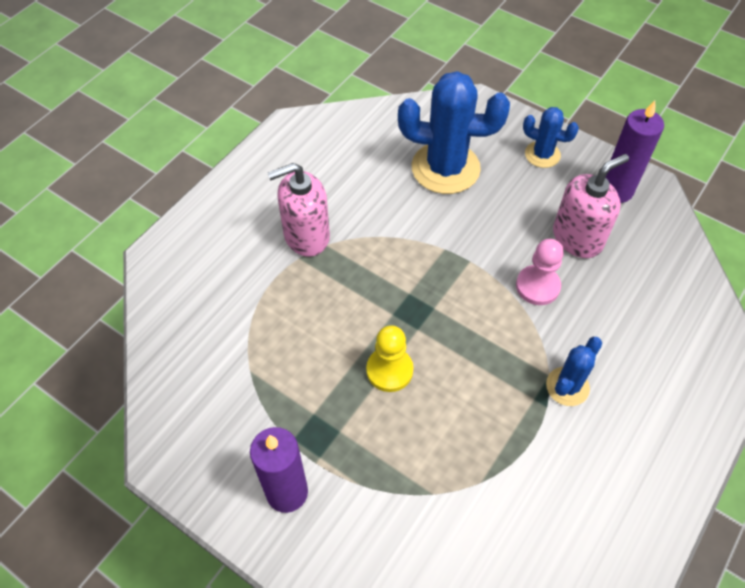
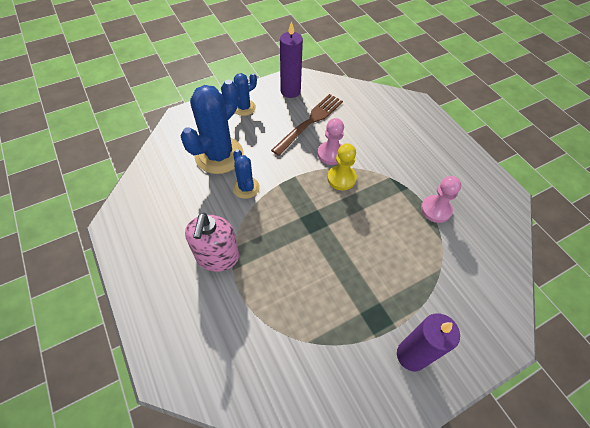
camera: 65 degrees left, 0 degrees up
yellow pawn [366,325,413,392] -> yellow pawn moved to [327,143,357,190]
blue cactus [546,337,602,406] -> blue cactus moved to [233,149,260,199]
pink soap dispenser [553,154,629,258] -> brown fork [271,94,343,156]
none -> pink pawn [421,176,461,223]

